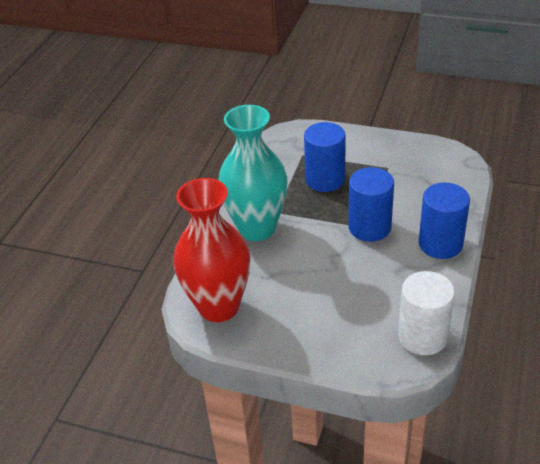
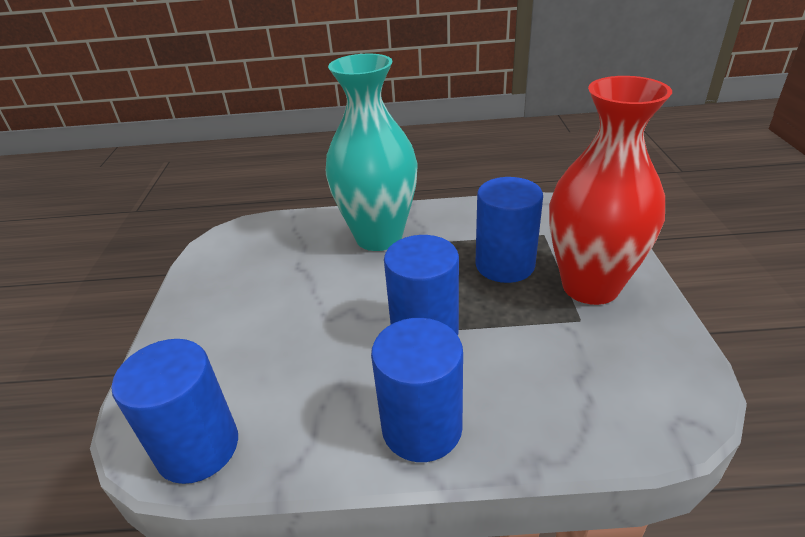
camera: 70 degrees right, 5 degrees down
red vase [173,178,250,322] -> red vase moved to [549,76,672,305]
white cylinder [398,271,455,355] -> blue cylinder [112,339,238,484]

